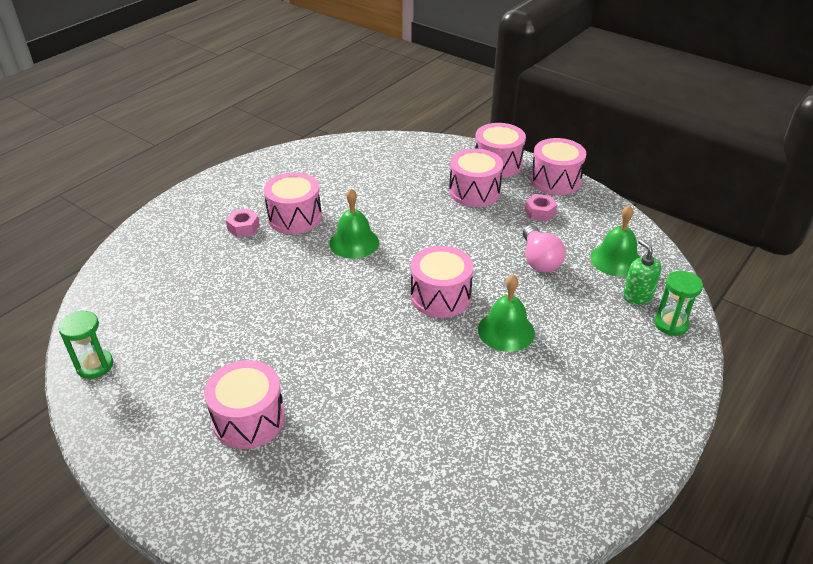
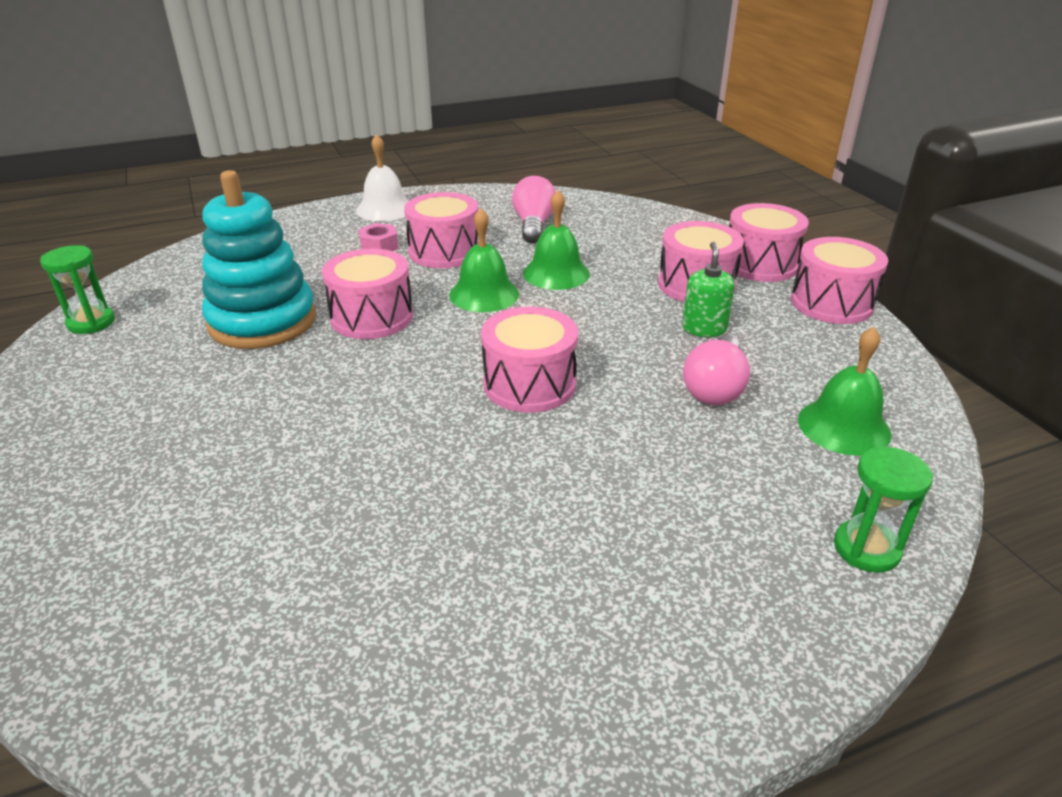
camera: 30 degrees right, 5 degrees down
pink drum [204,360,285,449] -> pink drum moved to [322,249,413,339]
green bell [478,275,535,352] -> green bell moved to [523,190,590,290]
pink nut [525,194,558,221] -> none
green soap dispenser [623,239,662,305] -> green soap dispenser moved to [682,242,735,337]
none -> turquoise stacking toy [202,170,316,349]
none -> white bell [356,134,408,221]
none -> pink light bulb [512,176,556,243]

